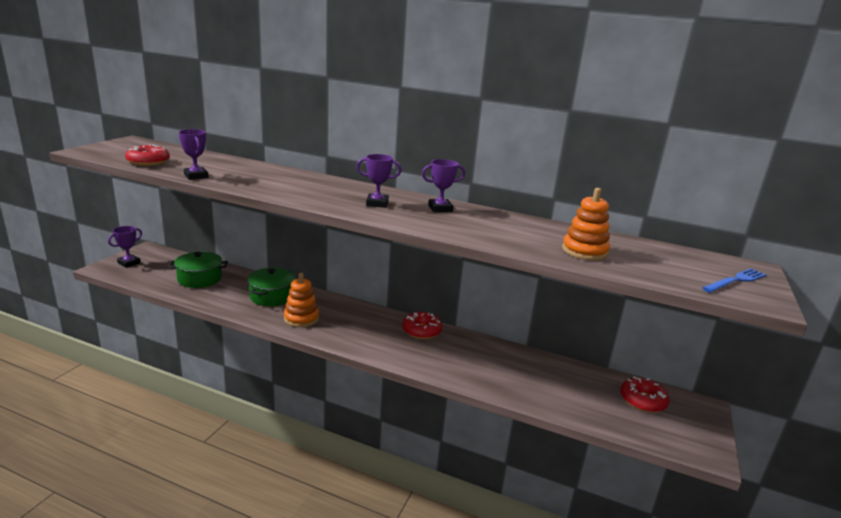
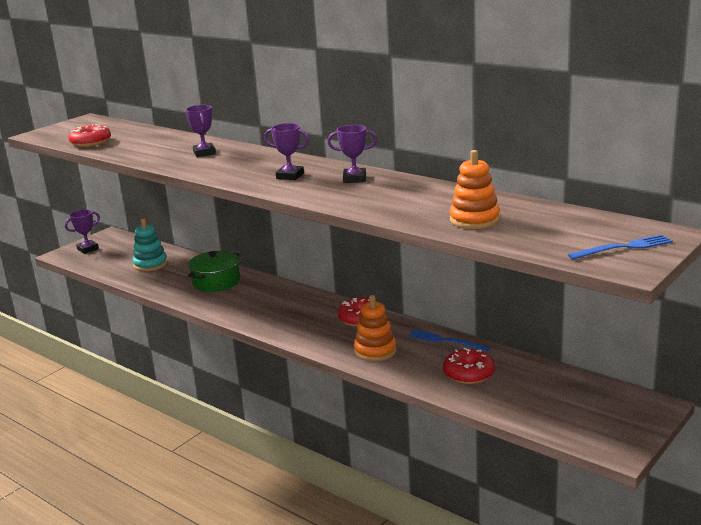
camera: 20 degrees right, 0 degrees up
green pot [168,251,228,288] -> turquoise stacking toy [133,218,168,272]
purple trophy [178,129,209,180] -> purple trophy moved to [185,105,216,157]
orange stacking toy [284,273,319,327] -> orange stacking toy moved to [354,295,397,361]
red donut [620,376,670,413] -> red donut moved to [443,348,495,384]
none -> blue fork [408,329,490,352]

